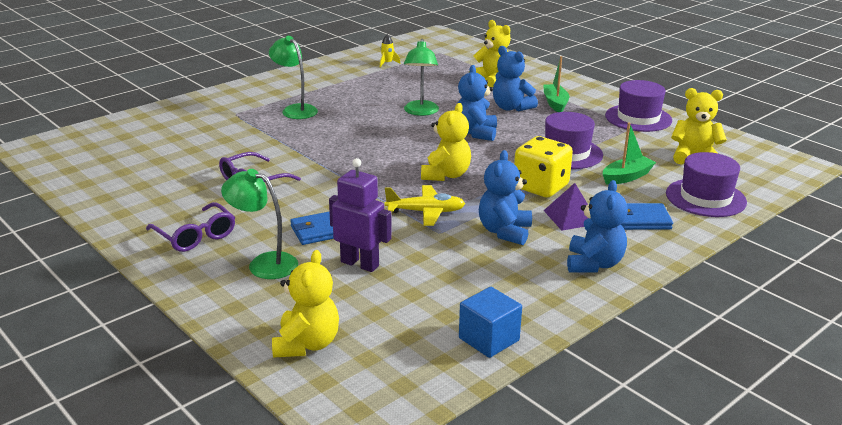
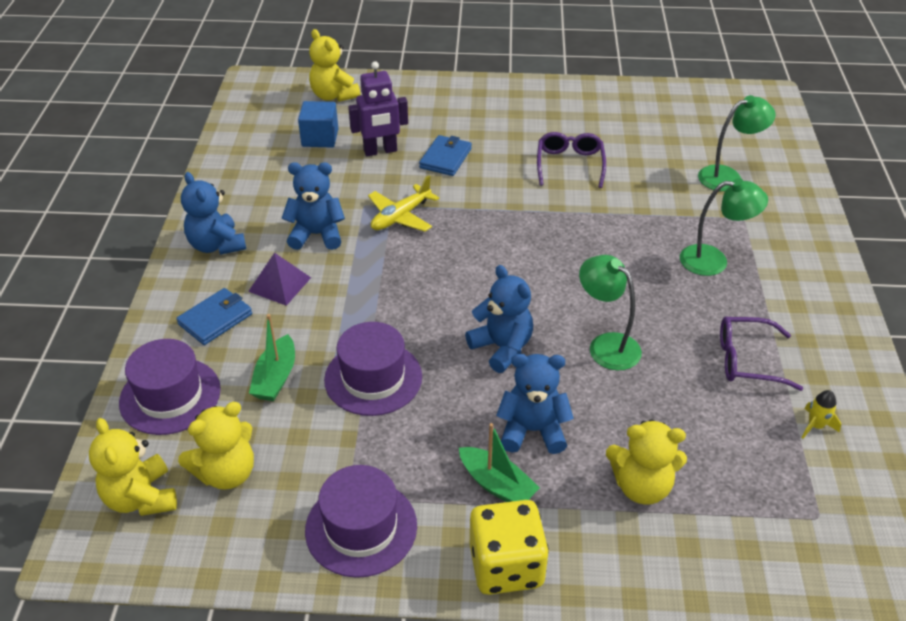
camera: 135 degrees right, 15 degrees up
purple glasses [146,202,235,252] -> purple glasses moved to [720,317,803,391]
green lamp [221,169,298,279] -> green lamp moved to [698,95,776,191]
yellow teddy bear [421,103,471,181] -> yellow teddy bear moved to [89,418,177,516]
blue cube [459,287,522,358] -> blue cube moved to [298,101,338,148]
blue teddy bear [479,150,532,245] -> blue teddy bear turned 60 degrees counterclockwise [282,162,345,250]
yellow dice [514,136,573,197] -> yellow dice moved to [470,500,549,595]

